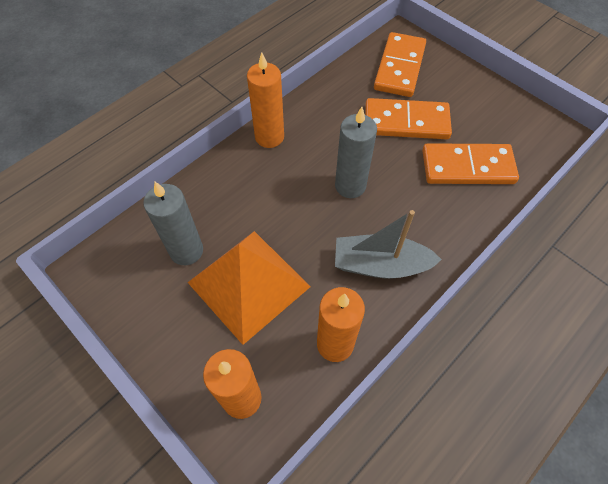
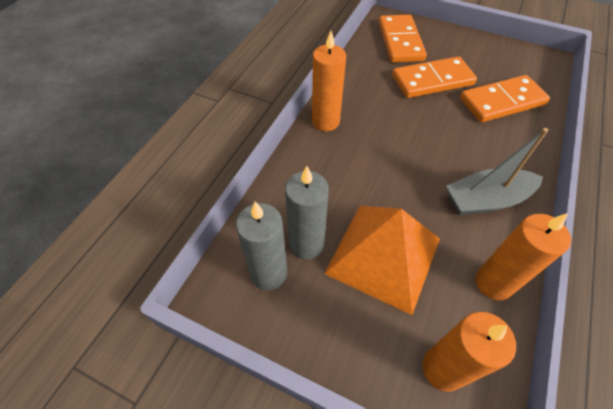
camera: 20 degrees left, 5 degrees down
grey candle [335,107,377,198] -> grey candle moved to [236,202,287,291]

